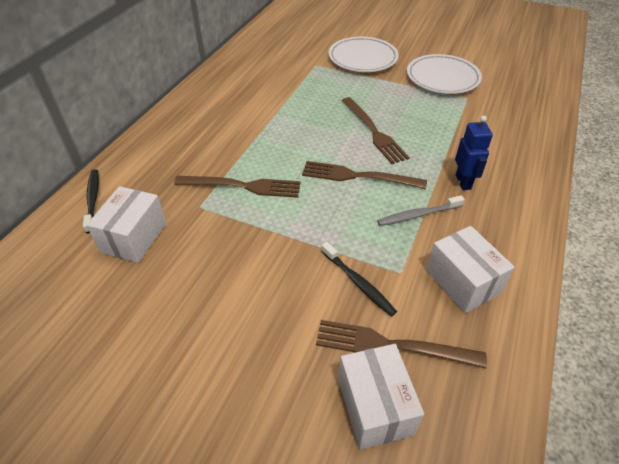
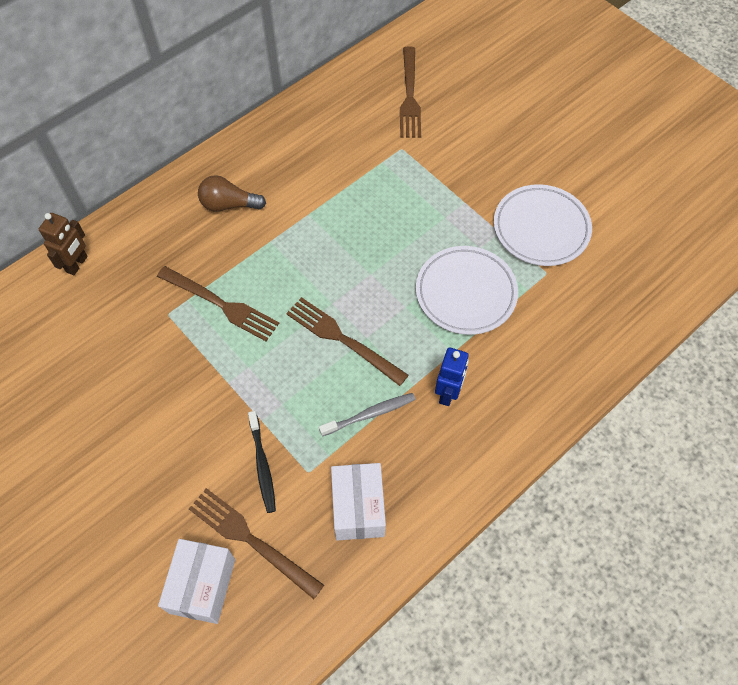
camera: 25 degrees right, 15 degrees up
black toothbrush [83,169,99,234] -> brown robot [39,213,88,275]
white box [86,186,166,263] -> none
white plate [329,37,399,72] -> white plate moved to [416,246,518,335]
brown fork [342,97,410,164] -> brown fork moved to [400,46,421,138]
grey toothbrush [377,195,465,226] -> grey toothbrush turned 150 degrees clockwise [319,393,415,437]
none -> brown light bulb [198,175,266,212]

